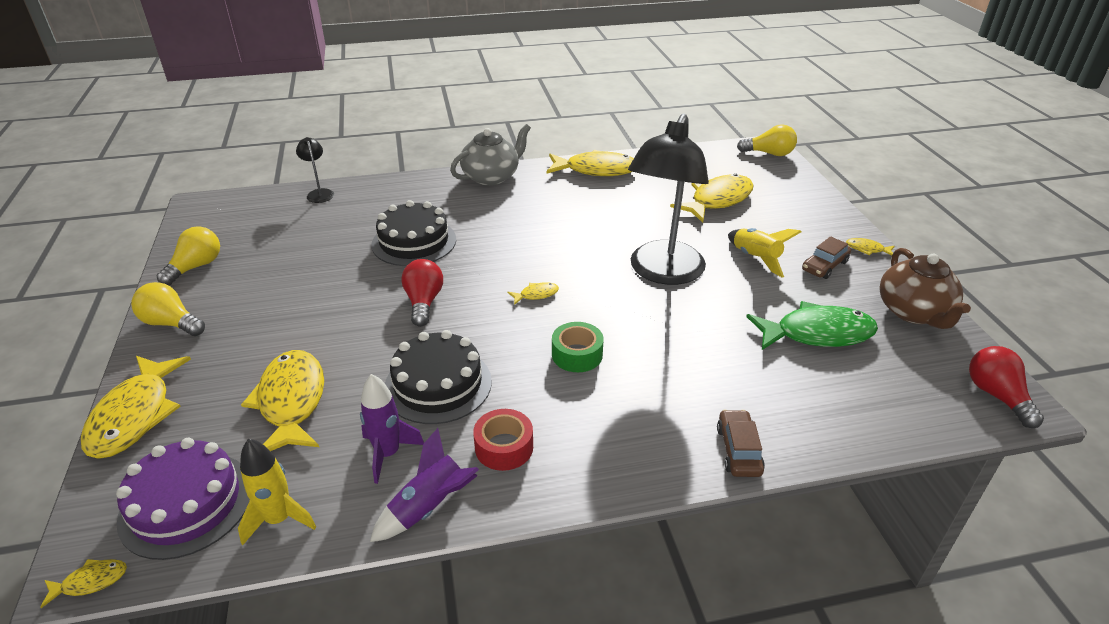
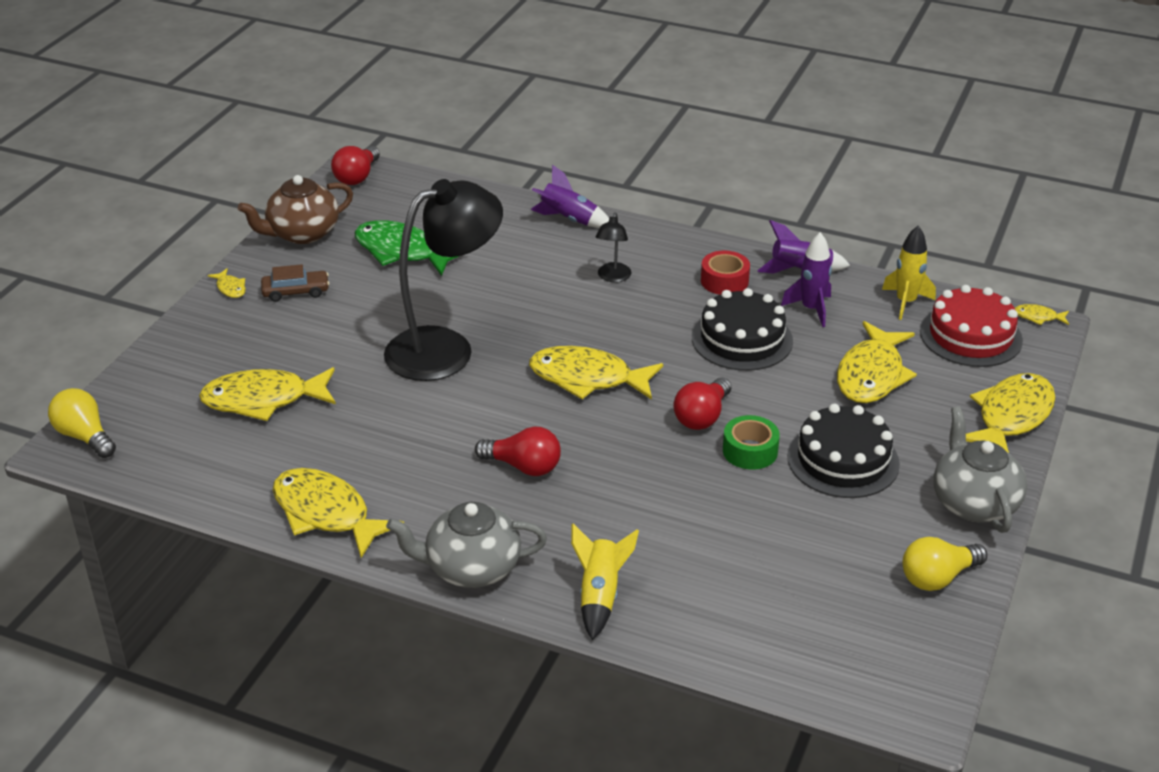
camera: 145 degrees left, 0 degrees up
purple cake [116,438,250,560] -> red cake [920,285,1023,367]
yellow light bulb [131,282,205,336] -> grey teapot [933,406,1027,533]
black lamp [296,137,334,203] -> black lamp moved to [596,213,631,282]
black cake [371,200,456,266] -> black cake moved to [787,403,900,498]
yellow fish [508,282,559,305] -> yellow fish [529,346,663,400], size x2.31
green tape [552,322,604,372] -> green tape moved to [723,415,780,470]
brown car [717,410,765,477] -> purple rocket [530,165,609,228]
yellow rocket [728,228,801,278] -> yellow rocket moved to [571,524,639,640]
brown teapot [879,248,971,329] -> brown teapot turned 150 degrees counterclockwise [238,175,353,244]
none -> red light bulb [475,426,561,476]

